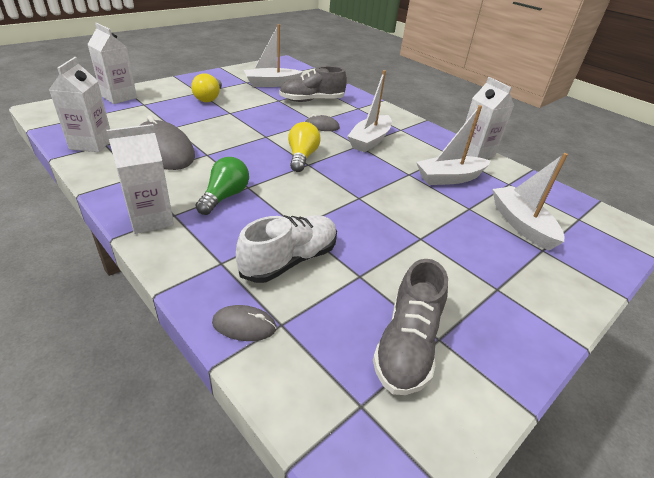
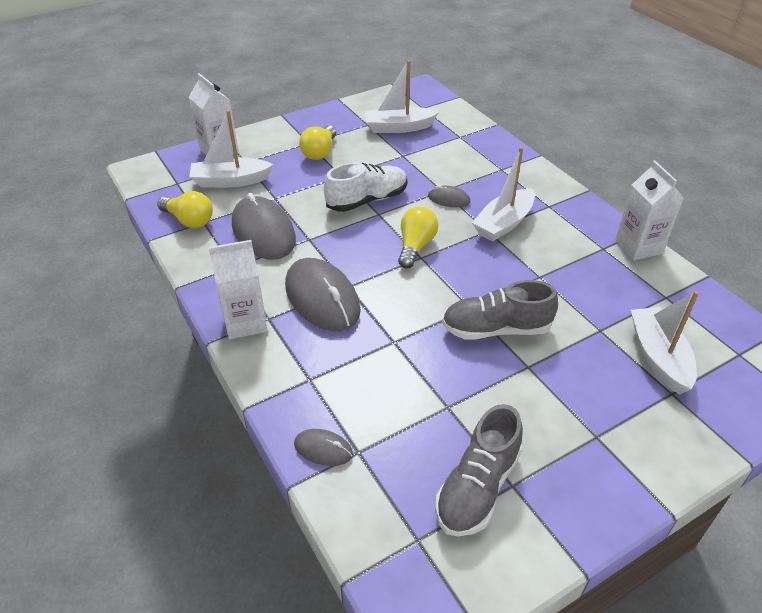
camera: 15 degrees right, 5 degrees up
white carton [49,57,110,152] -> yellow light bulb [157,191,213,228]
green light bulb [195,157,249,215] -> grey mouse [285,258,361,331]
white shoe [236,215,337,283] -> white shoe moved to [324,163,407,212]
grey shoe [279,66,347,102] -> grey shoe moved to [442,280,558,340]
white boat [416,105,491,185] -> white boat moved to [189,110,273,188]

